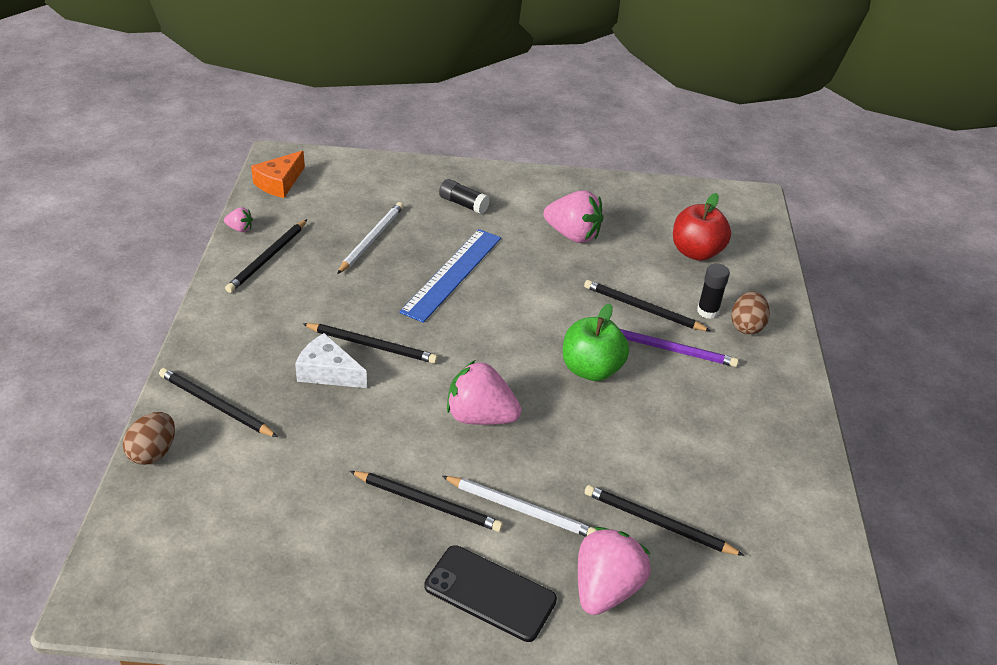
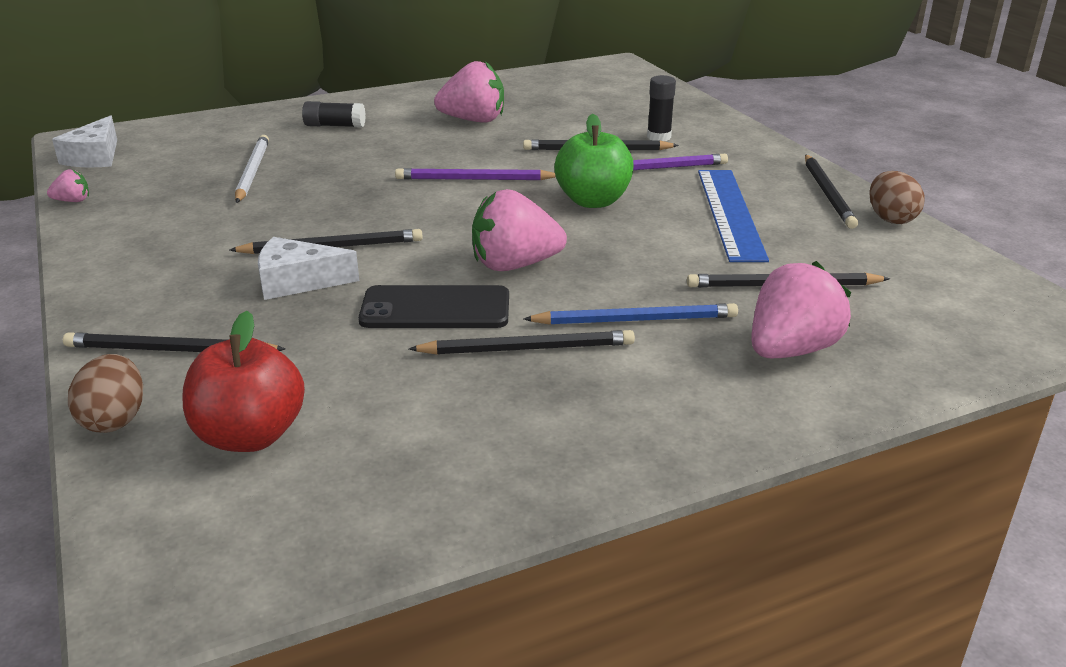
camera: 25 degrees left, 10 degrees down
black pencil [225,219,307,293] -> black pencil moved to [805,154,858,229]
orange cheese [251,151,305,198] -> white cheese [52,115,117,167]
blue ruler [399,229,501,323] -> blue ruler moved to [698,170,769,262]
black phone [424,545,557,642] -> black phone moved to [358,285,509,328]
white pencil [442,476,598,537] -> blue pencil [523,303,738,325]
pink strawberry [578,527,651,615] -> pink strawberry turned 45 degrees clockwise [751,261,851,358]
red apple [673,193,731,261] -> red apple moved to [183,311,305,452]
brown egg [731,291,770,335] -> brown egg moved to [869,171,924,224]
none -> purple pencil [395,168,556,180]

